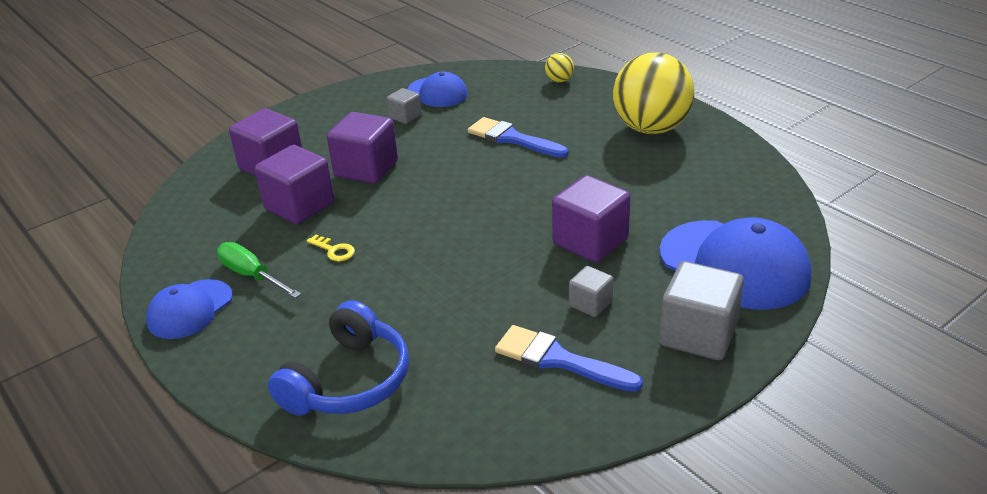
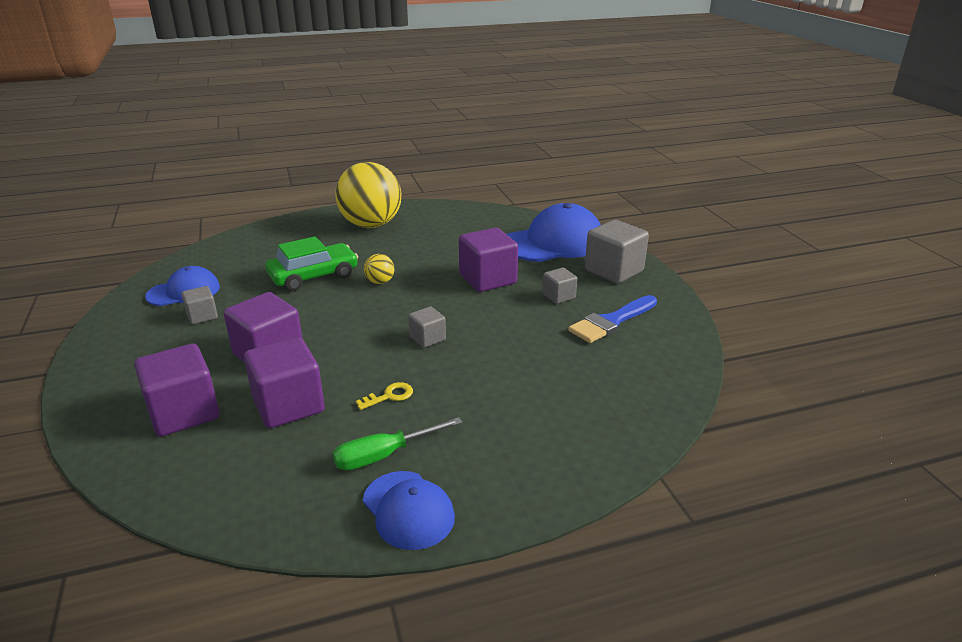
camera: 70 degrees left, 5 degrees down
blue headphones [268,300,409,416] -> none
blue brush [468,117,568,158] -> green car [265,236,358,291]
yellow ball [545,53,574,83] -> yellow ball moved to [364,254,394,284]
none -> grey cube [408,307,446,348]

